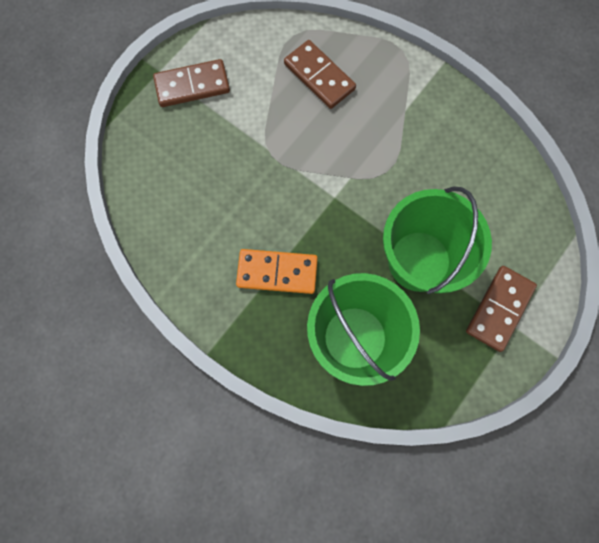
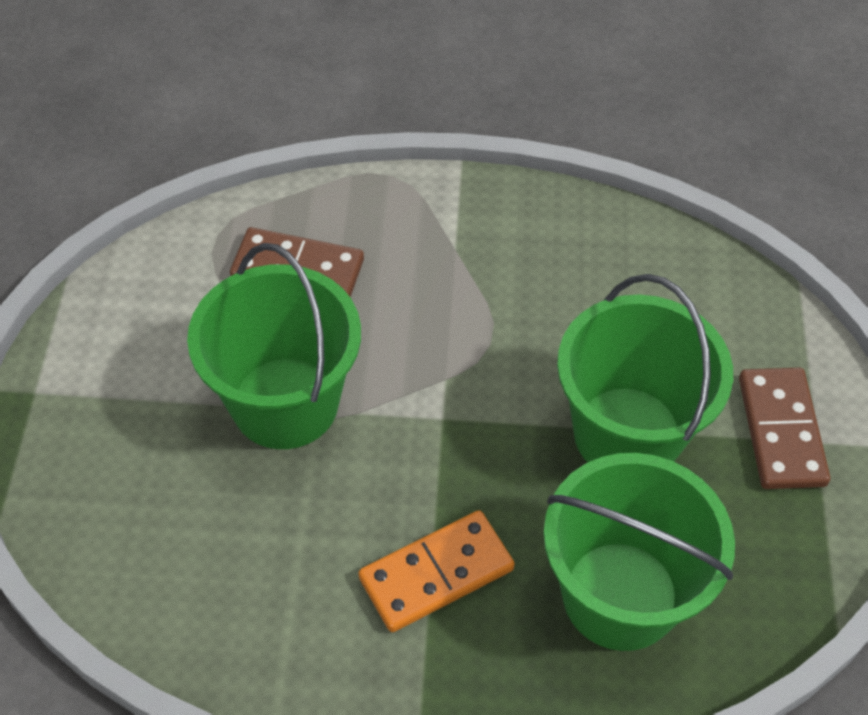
camera: 35 degrees left, 20 degrees down
brown domino [153,59,230,107] -> none
none -> green bucket [187,243,361,449]

